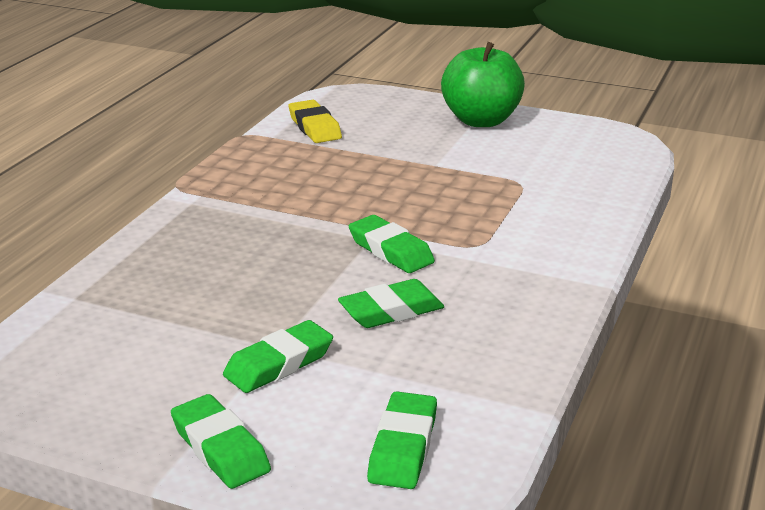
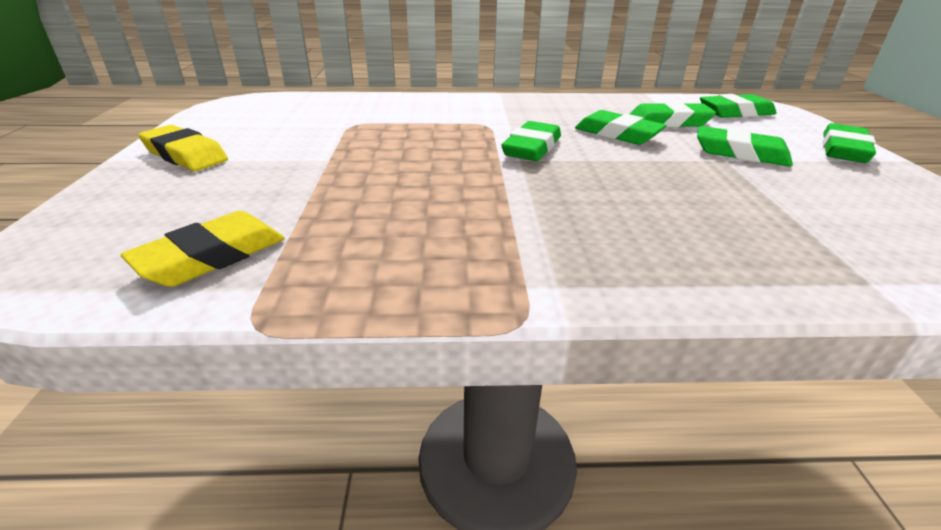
camera: 115 degrees left, 5 degrees up
green apple [441,42,525,127] -> yellow eraser [138,125,228,171]
none -> green eraser [630,102,716,127]

